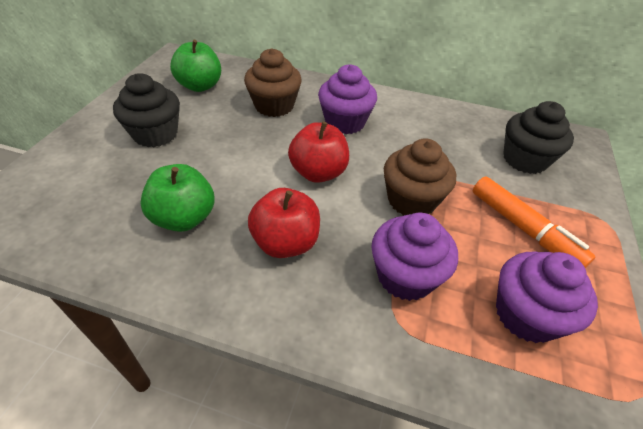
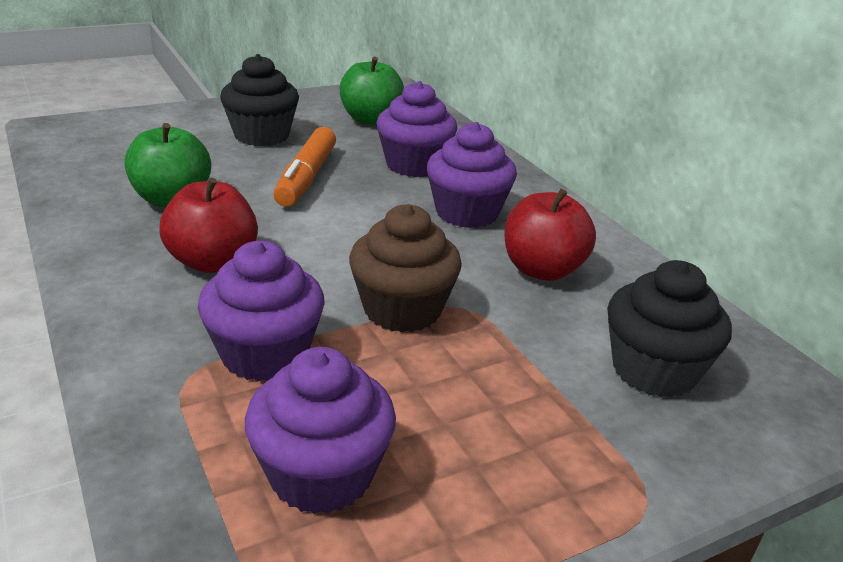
camera: 45 degrees right, 15 degrees down
brown cupcake [244,48,302,117] -> purple cupcake [376,81,457,177]
red apple [288,122,349,183] -> red apple moved to [505,189,596,281]
orange marker [473,176,596,268] -> orange marker moved to [273,127,336,207]

